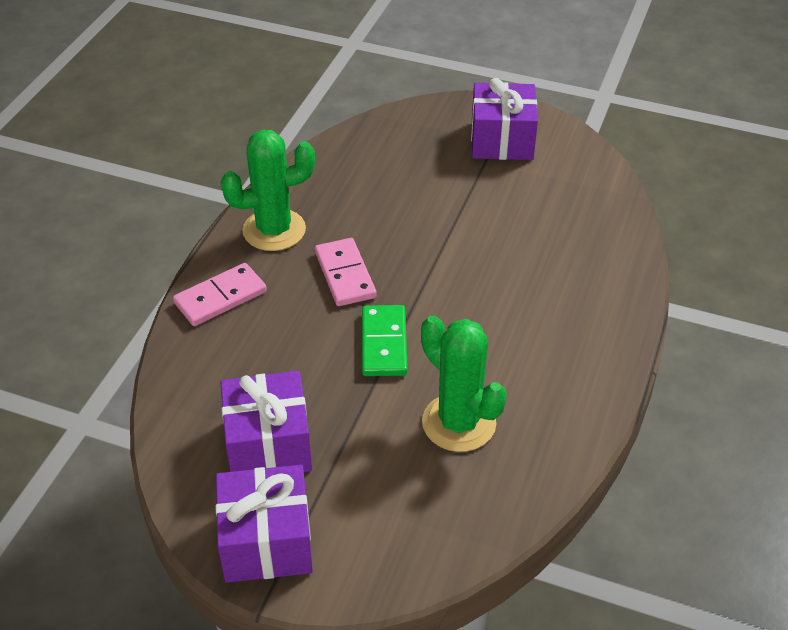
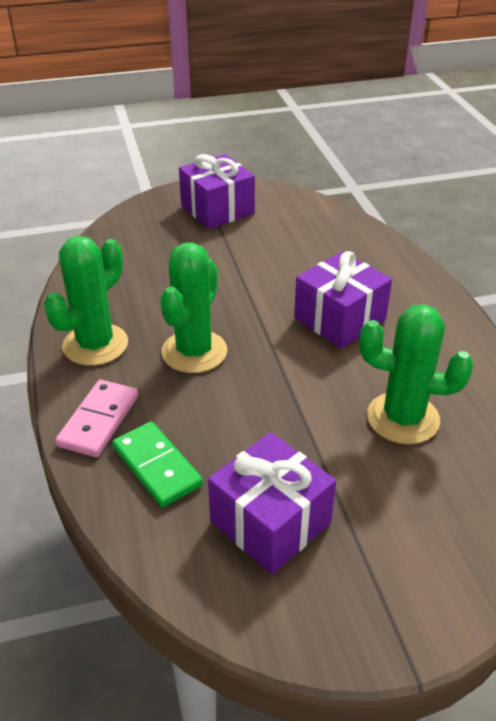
camera: 35 degrees left, 5 degrees down
purple gift [216,465,313,583] -> purple gift moved to [294,251,392,349]
pink domino [315,238,377,306] -> green cactus [160,243,227,373]
green domino [362,305,408,376] -> green domino moved to [112,422,203,507]

